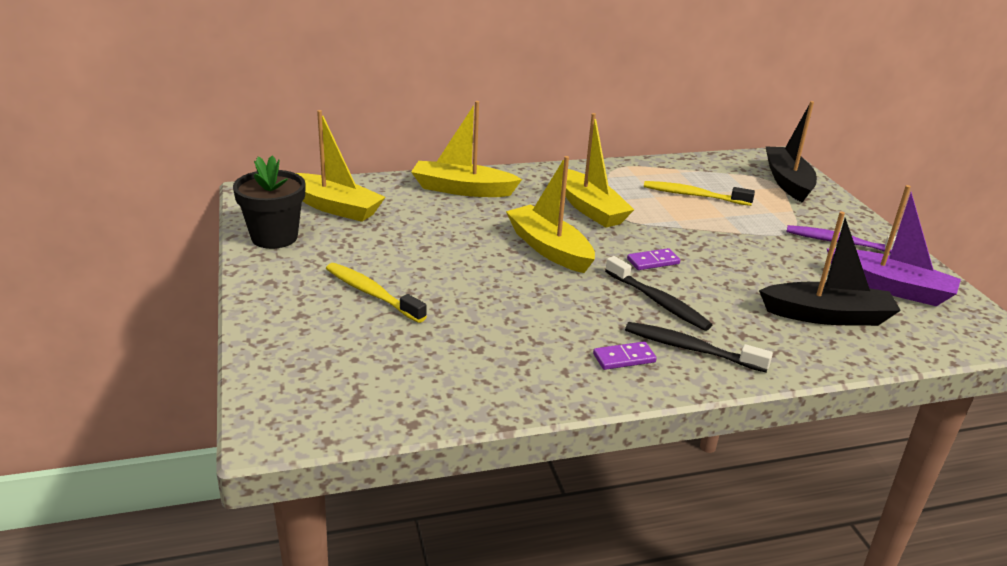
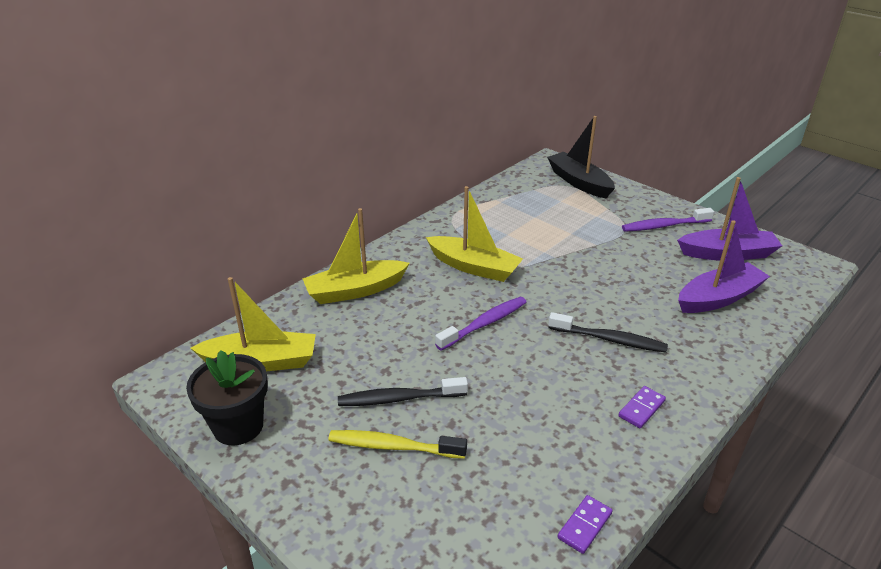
camera: 30 degrees left, 5 degrees up
yellow boat [506,156,595,273] -> purple toothbrush [435,297,526,351]
black toothbrush [625,322,773,372] -> black toothbrush moved to [338,377,468,406]
purple domino [627,248,680,270] -> purple domino moved to [557,495,613,554]
yellow toothbrush [644,181,755,206] -> none
black boat [759,211,901,326] -> purple boat [678,220,770,313]

